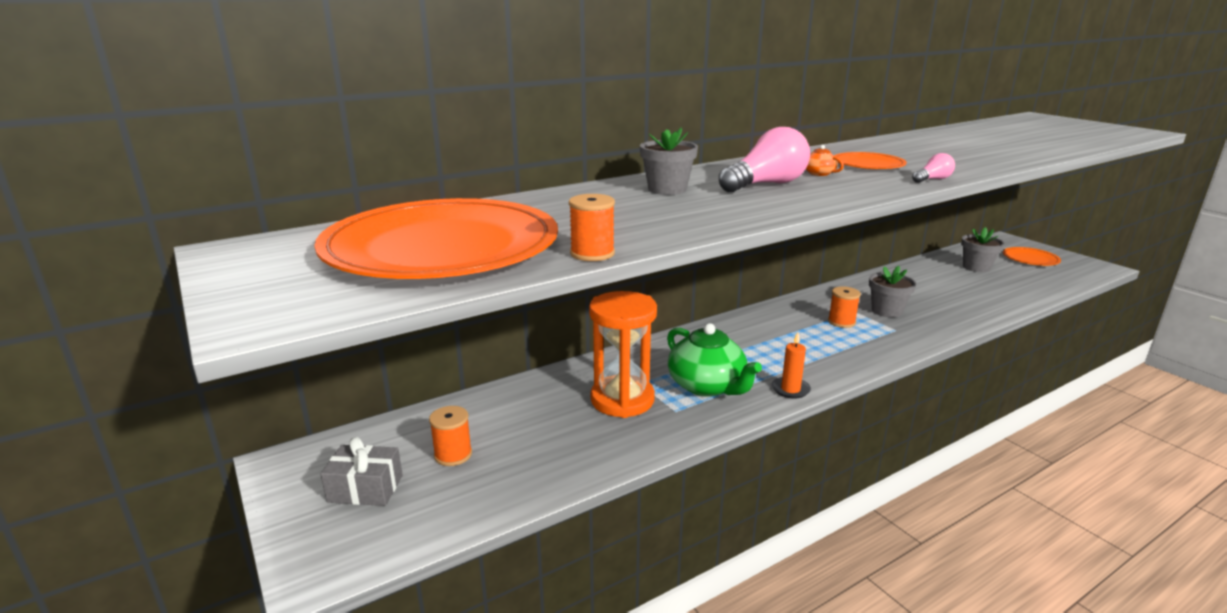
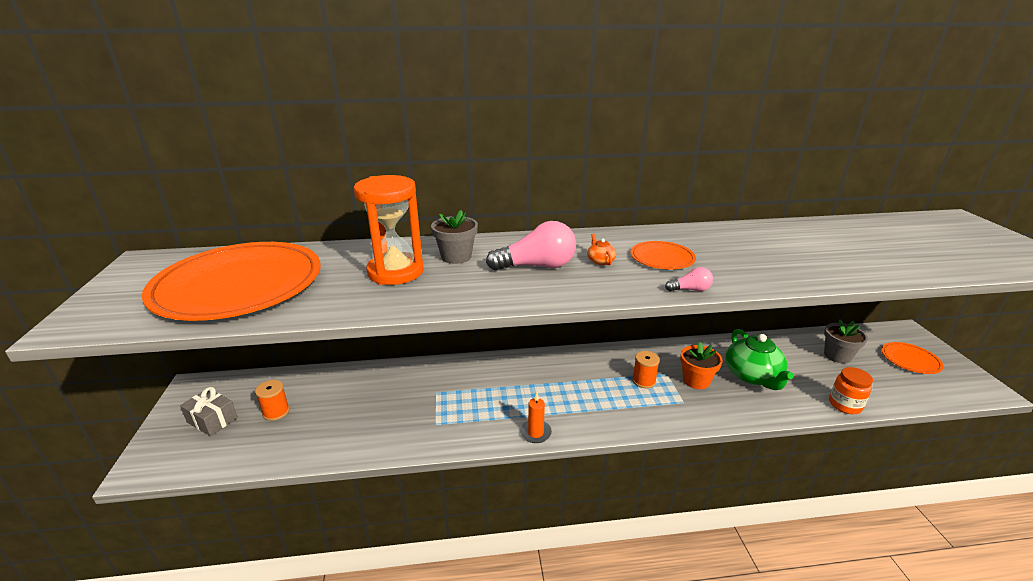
camera: 25 degrees right, 5 degrees up
orange spool [569,194,615,261] -> none
orange hourglass [589,291,657,418] -> orange hourglass moved to [354,175,424,285]
green teapot [667,323,762,397] -> green teapot moved to [725,329,794,390]
grey flower pot [869,266,916,317] -> orange flower pot [680,342,723,389]
none -> orange jar [829,367,873,414]

